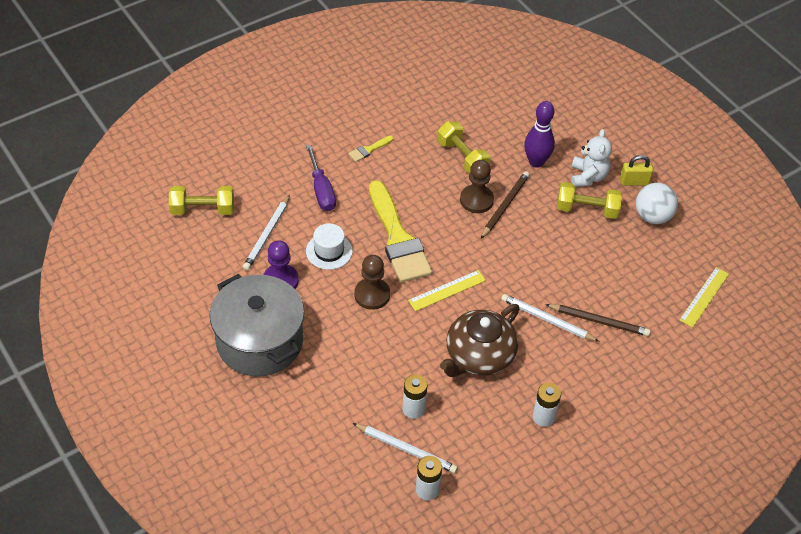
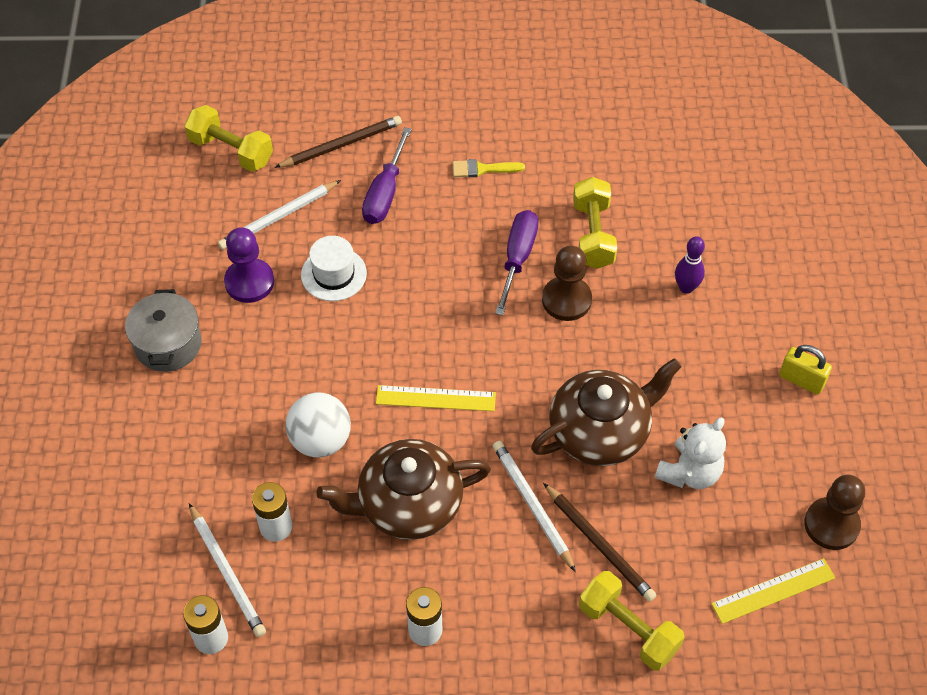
camera: 35 degrees right, 5 degrees up
grey pot [210,274,304,377] -> grey pot [125,289,202,372], size x0.57
brown pawn [354,255,390,310] -> brown pawn moved to [804,475,865,550]
yellow brush [369,180,432,283] -> none
brown pencil [481,171,530,239] -> brown pencil moved to [274,116,402,168]
purple bowling pin [524,101,555,168] -> purple bowling pin [675,236,705,294], size x0.65
yellow dumbbell [557,182,622,219] -> yellow dumbbell moved to [579,571,685,671]
white teddy bear [571,129,612,187] -> white teddy bear moved to [655,417,726,489]
white ball [636,183,678,224] -> white ball moved to [286,392,351,458]
none -> purple screwdriver [495,210,538,315]
none -> brown teapot [531,358,682,466]

